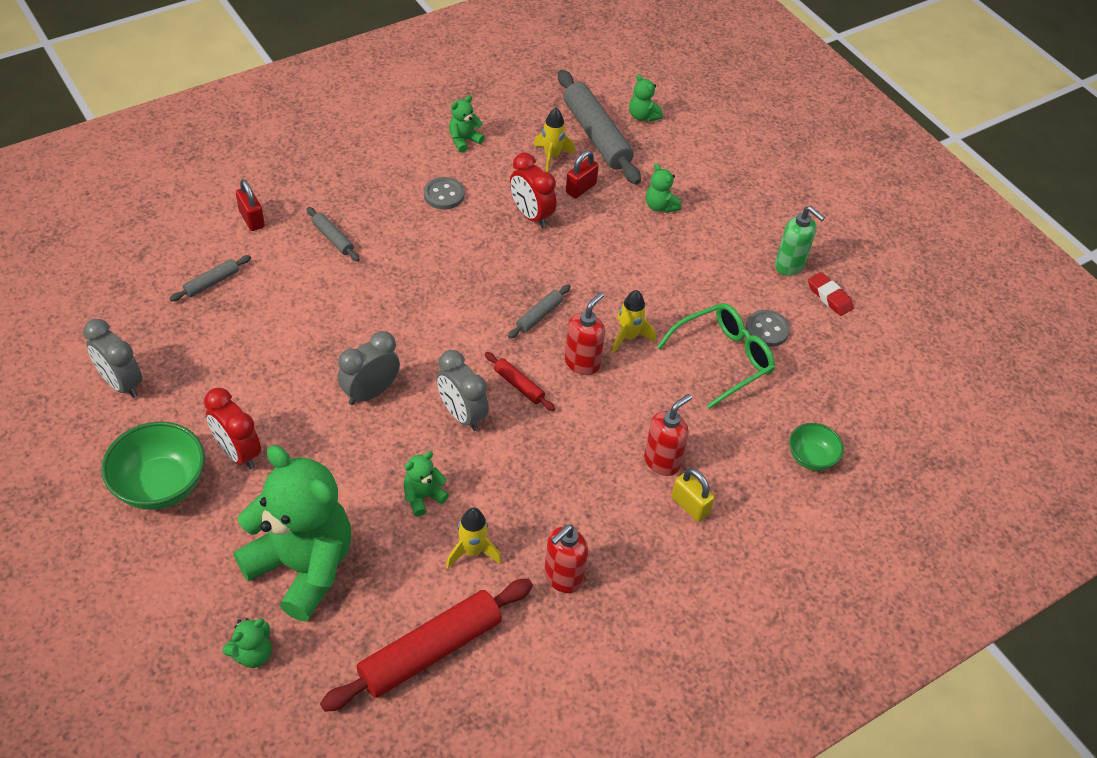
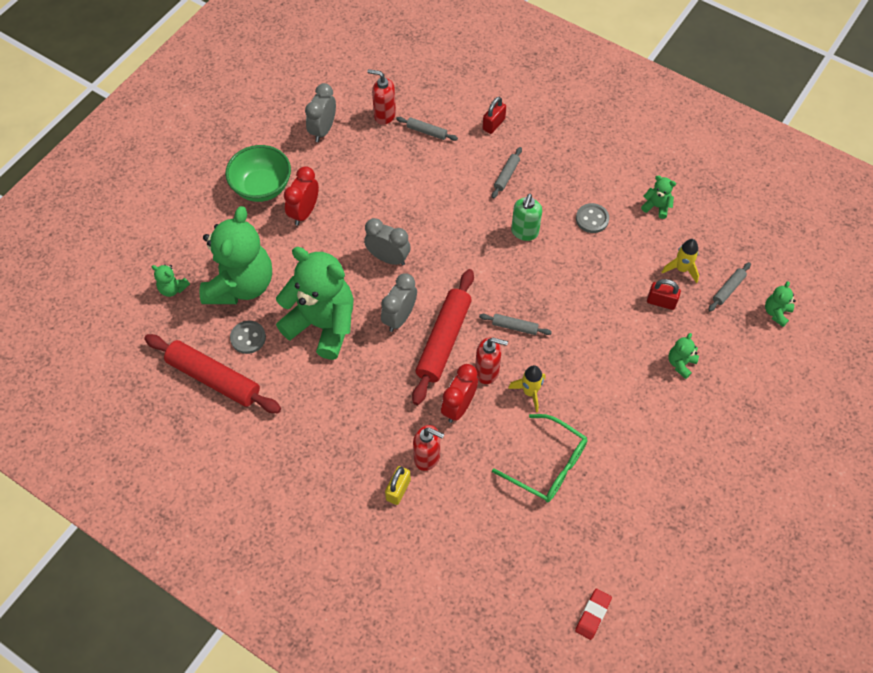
camera: 70 degrees right, 10 degrees up
green teddy bear [404,451,449,517] -> green teddy bear [276,247,354,360], size x2.48
yellow rocket [446,508,501,569] -> none
red rolling pin [485,352,555,411] -> red rolling pin [412,269,474,405], size x2.14
red clock [510,153,556,228] -> red clock moved to [441,364,478,423]
red soap dispenser [544,525,588,593] -> red soap dispenser moved to [367,69,396,125]
grey rolling pin [558,70,641,185] -> grey rolling pin [708,262,751,311], size x0.47
grey button [746,310,790,347] -> grey button moved to [230,321,266,354]
green soap dispenser [775,206,825,276] -> green soap dispenser moved to [511,194,542,241]
green bowl [789,423,844,471] -> none
red eraser [808,272,854,316] -> red eraser moved to [575,589,612,640]

